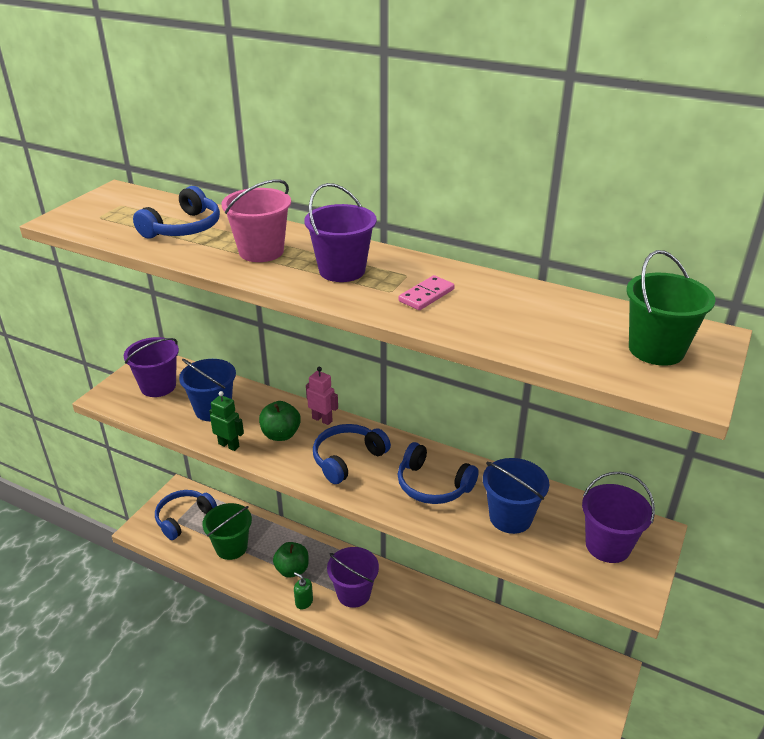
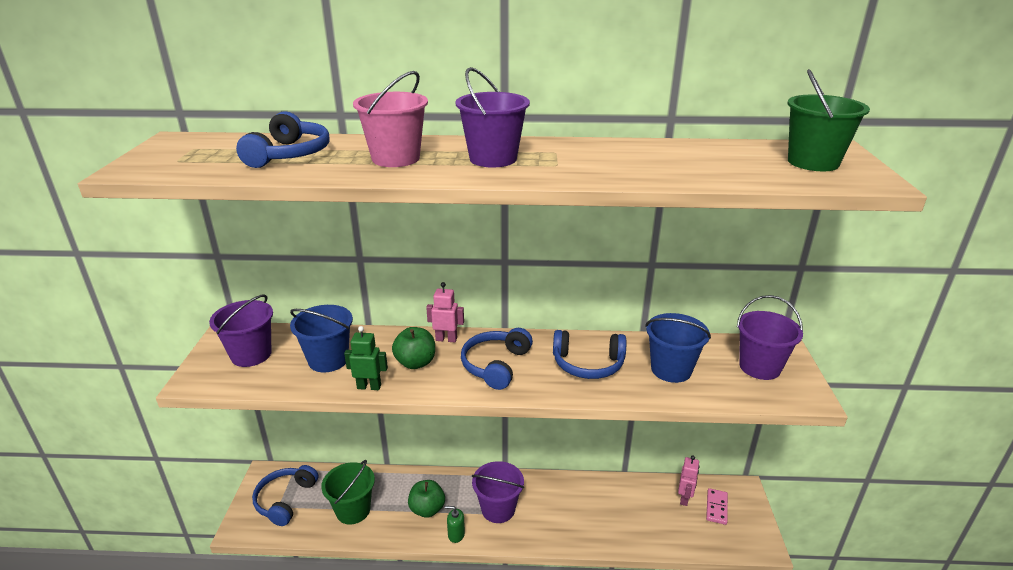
camera: 25 degrees left, 5 degrees down
pink domino [399,275,455,310] -> pink domino moved to [706,488,728,525]
none -> pink robot [678,456,700,506]

